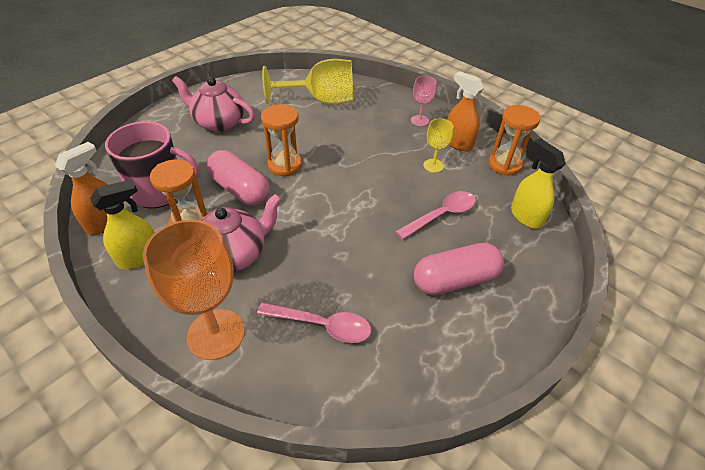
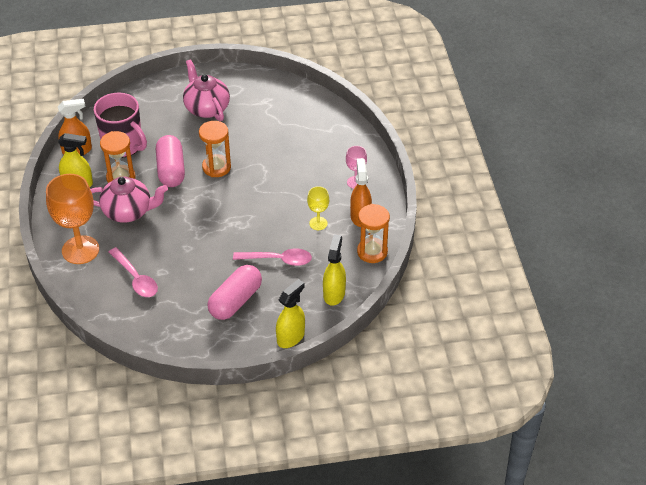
camera: 40 degrees right, 0 degrees up
yellow goblet [262,59,353,104] -> none
pink capsule [414,243,504,295] -> pink capsule turned 75 degrees counterclockwise [208,265,262,320]
none -> yellow spray bottle [276,279,305,348]

